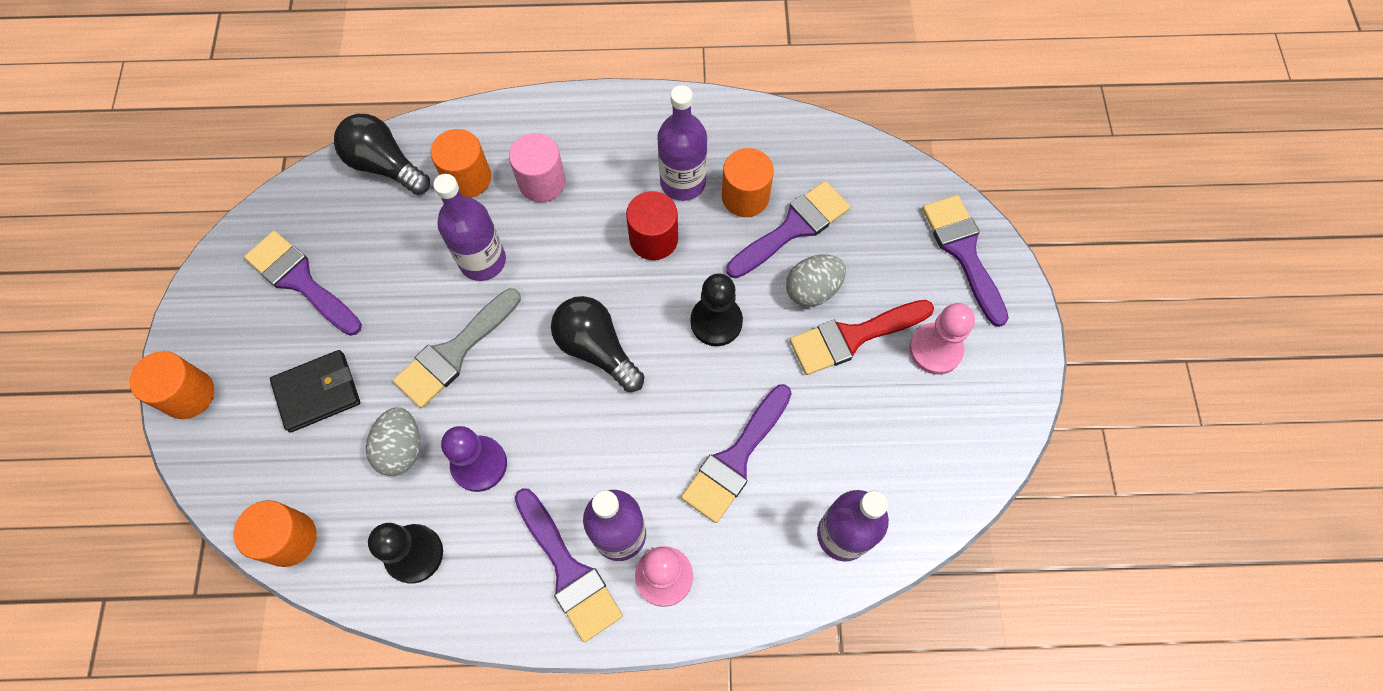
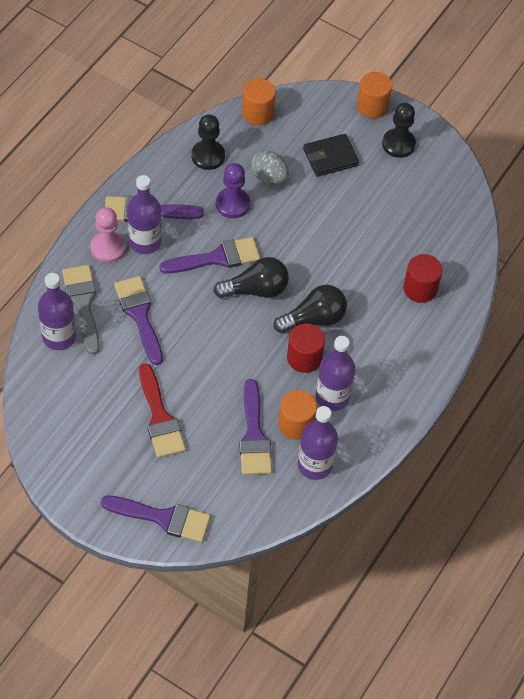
camera: 120 degrees right, 10 degrees down
purple brush [244,231,362,336] -> purple brush moved to [160,237,260,274]
black wallet [270,350,360,433] -> black wallet turned 60 degrees clockwise [303,134,359,177]
black light bulb [334,114,430,195] -> black light bulb moved to [274,285,347,333]
grey brush [393,288,521,408] -> grey brush moved to [62,265,100,355]
orange cylinder [431,129,491,198] -> red cylinder [403,254,442,303]
purple bottle [433,174,506,281] -> purple bottle moved to [298,406,338,480]
pink cylinder [509,133,566,202] -> none
black pawn [690,273,743,346] -> black pawn moved to [382,103,416,158]
grey egg [786,255,846,307] -> none
red brush [790,300,934,375] -> red brush turned 150 degrees clockwise [139,363,186,458]
pink pawn [909,303,975,375] -> none

